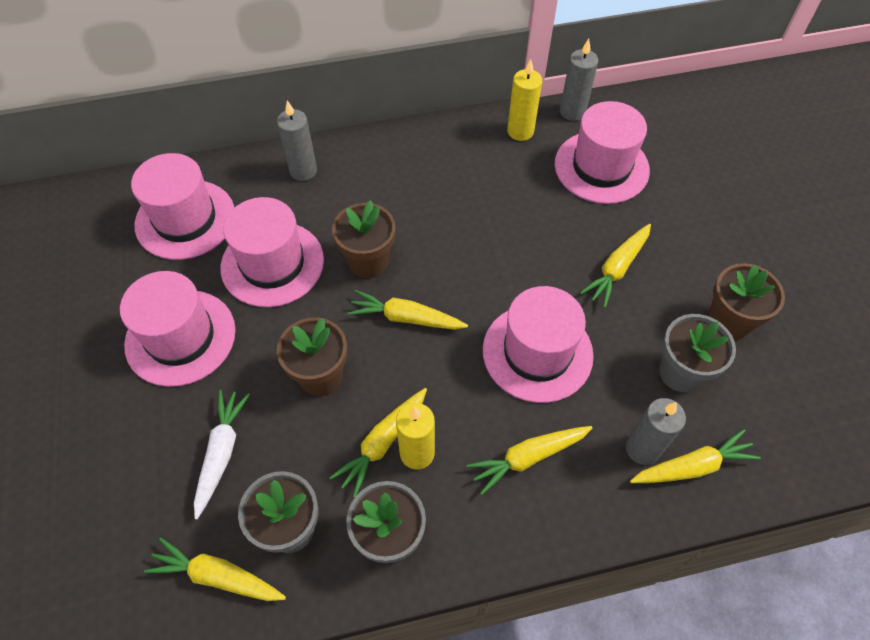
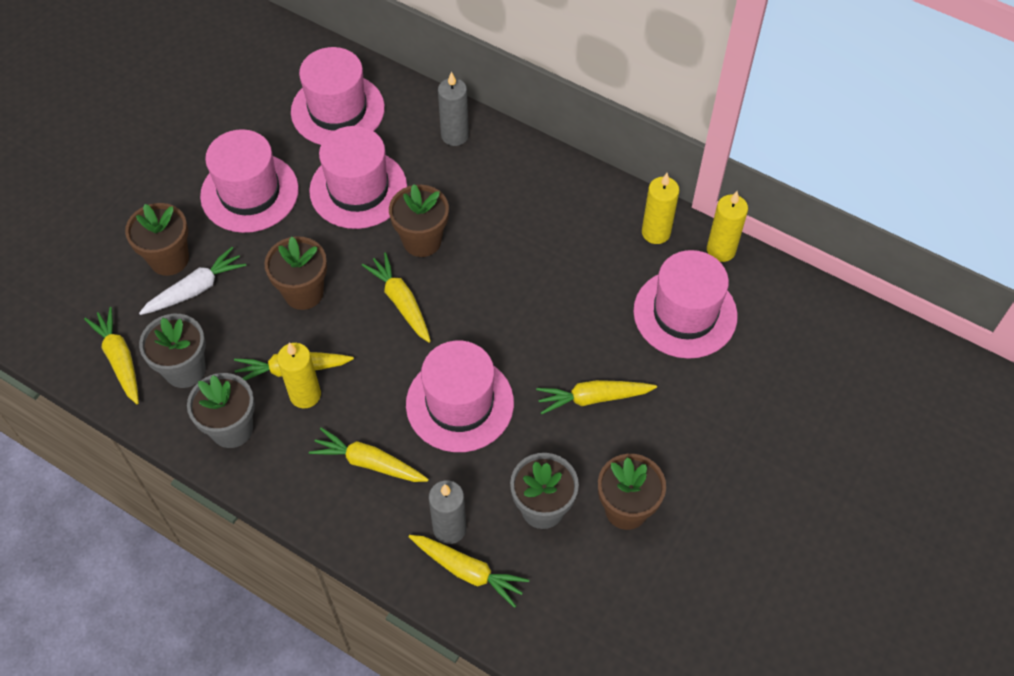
camera: 45 degrees right, 0 degrees up
grey candle [560,39,598,121] -> yellow candle [707,191,748,262]
none -> brown flower pot [125,203,189,276]

